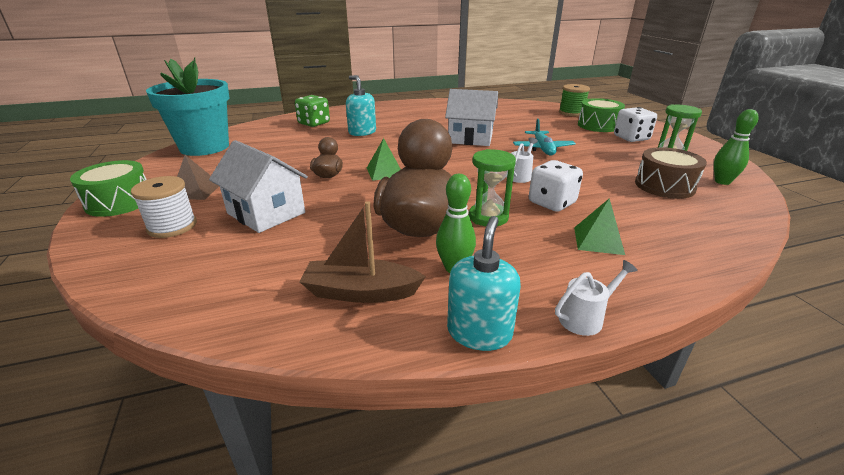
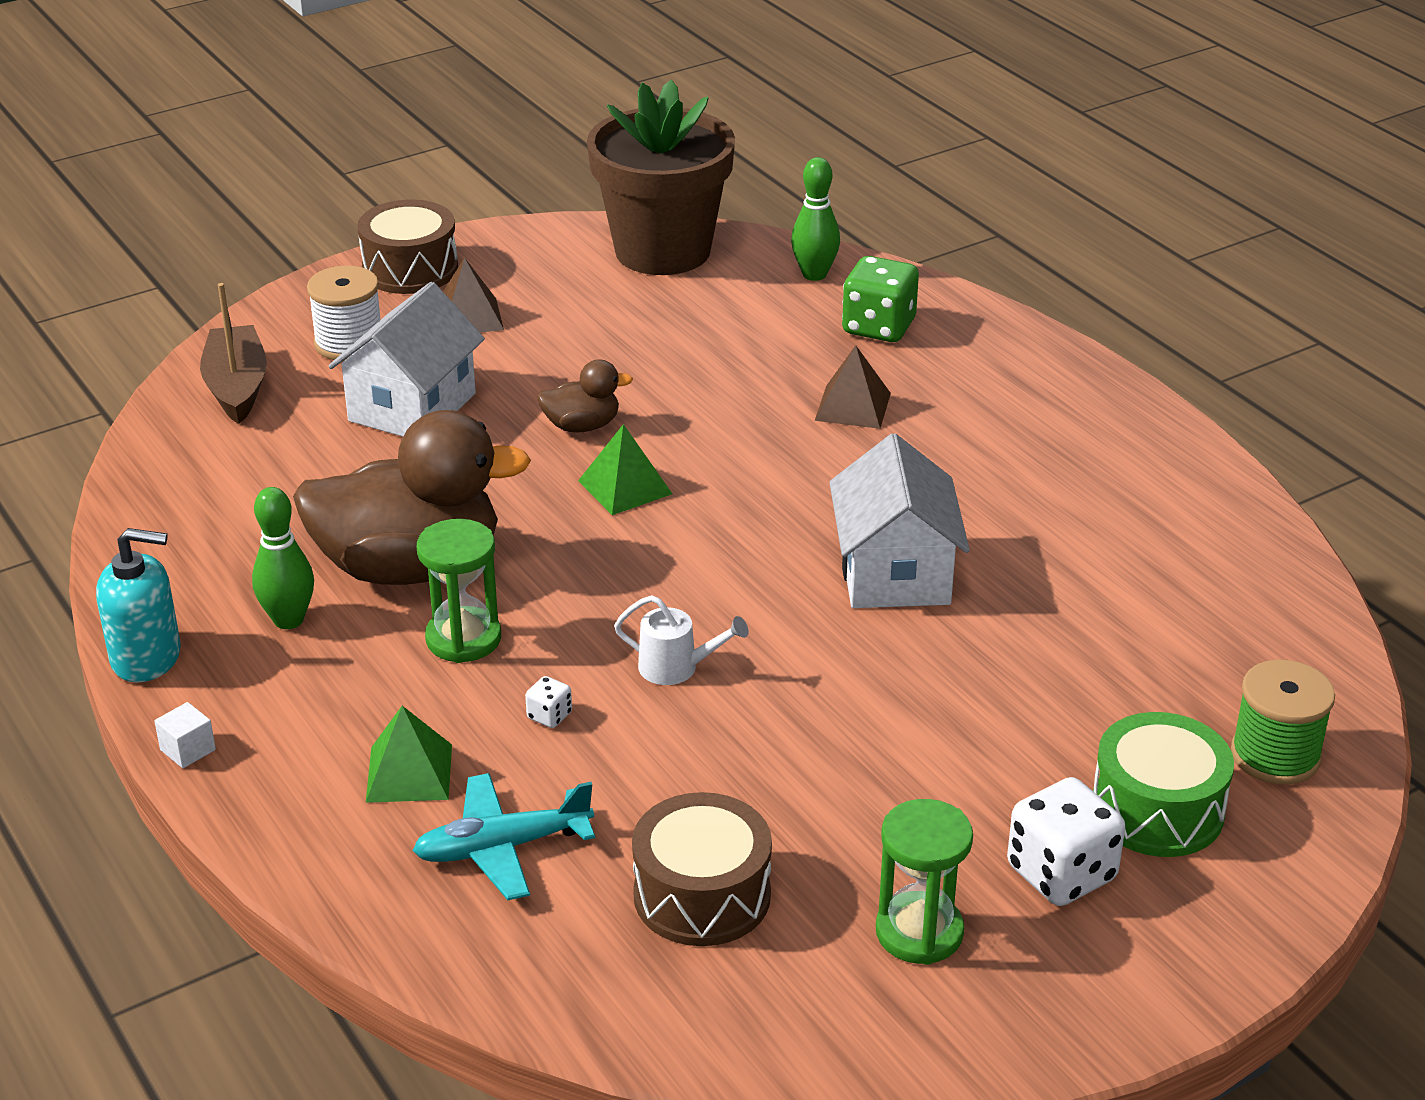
camera: 75 degrees right, 5 degrees up
green drum [70,160,147,217] -> brown drum [357,199,458,294]
turquoise flower pot [146,57,229,156] -> brown flower pot [587,80,735,275]
brown boat [300,201,426,303] -> brown boat moved to [200,283,267,424]
turquoise soap dispenser [346,75,376,136] -> brown pyramid [815,345,891,429]
turquoise plane [513,119,576,156] -> turquoise plane moved to [412,773,595,900]
white dice [529,160,583,212] -> white dice [525,676,572,728], size x0.45
white watering can [555,260,638,336] -> white cube [154,702,216,768]
green bowling pin [714,109,759,185] -> green bowling pin moved to [791,157,840,281]

